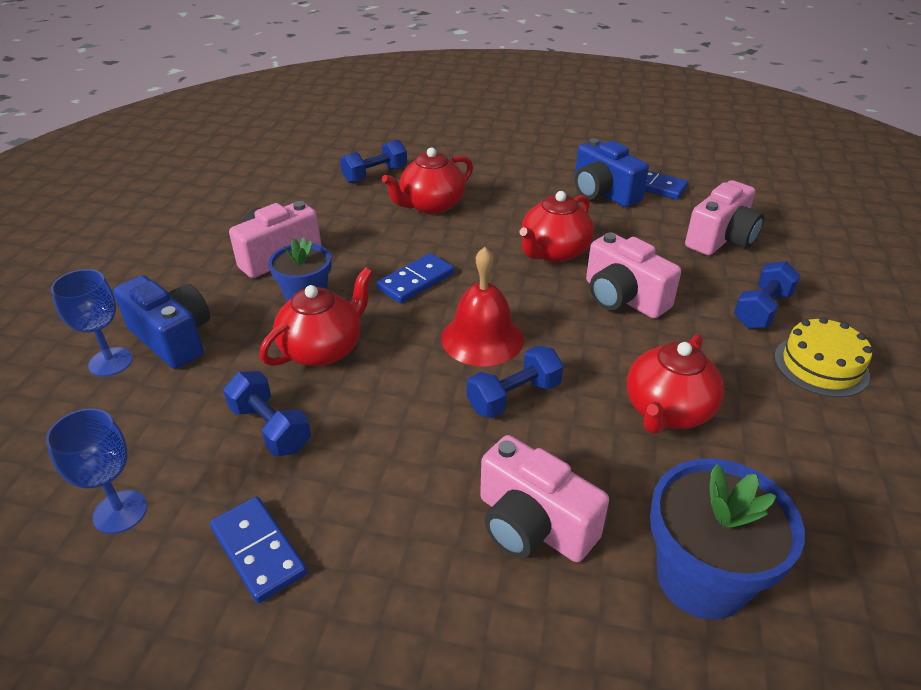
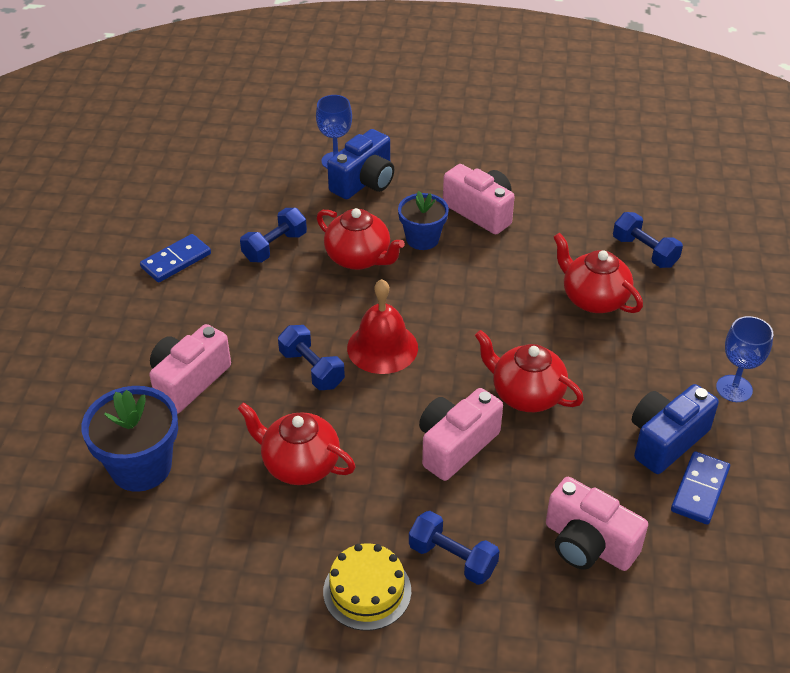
camera: 85 degrees right, 5 degrees up
blue goblet [46,408,147,534] -> blue goblet moved to [716,316,773,402]
blue domino [376,253,454,304] -> none

